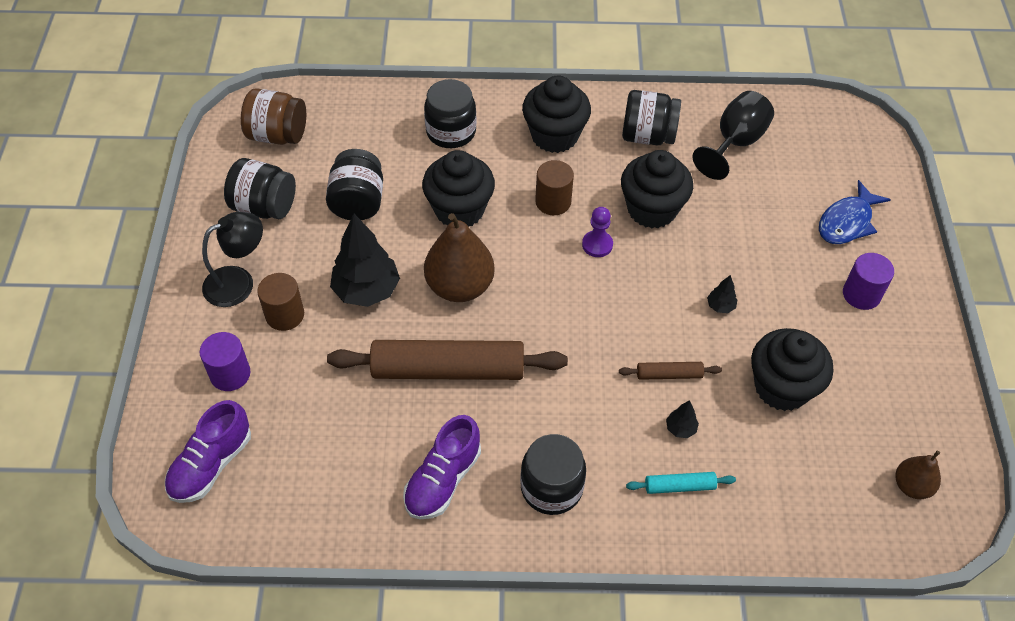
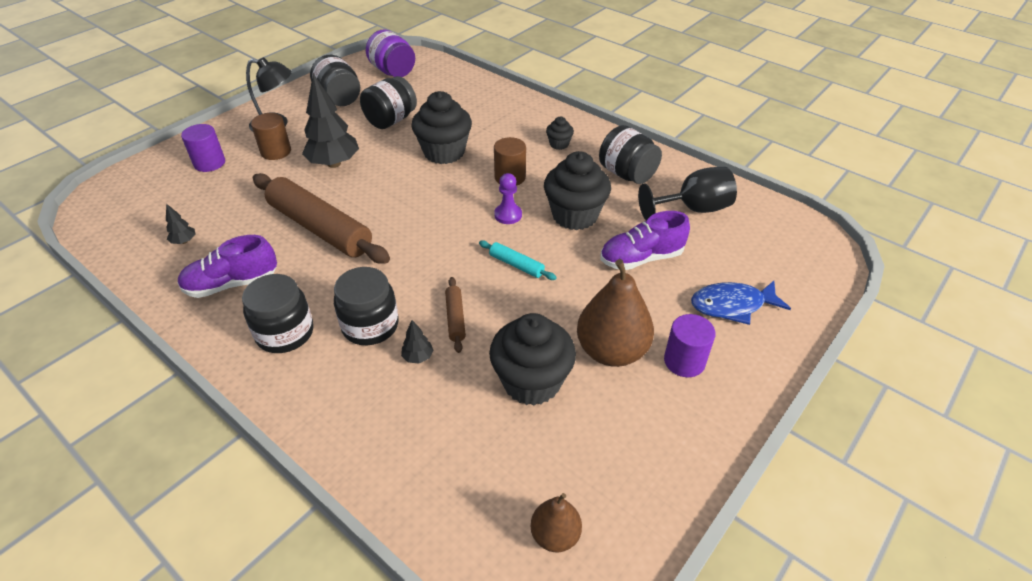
camera: 40 degrees right, 10 degrees down
purple shoe [165,400,251,503] -> purple shoe moved to [600,211,690,270]
brown jar [241,88,306,145] -> purple jar [366,29,415,77]
black jar [424,79,476,148] -> black jar moved to [334,267,399,345]
brown pear [424,213,495,302] -> brown pear moved to [577,259,654,367]
black cupcake [522,75,591,153] -> black cupcake [546,117,574,150], size x0.47
brown rolling pin [619,362,722,380] -> brown rolling pin turned 45 degrees clockwise [445,277,466,353]
turquoise rolling pin [626,472,736,494] -> turquoise rolling pin moved to [479,240,557,280]
black tree [707,275,737,313] -> black tree moved to [166,204,196,244]

